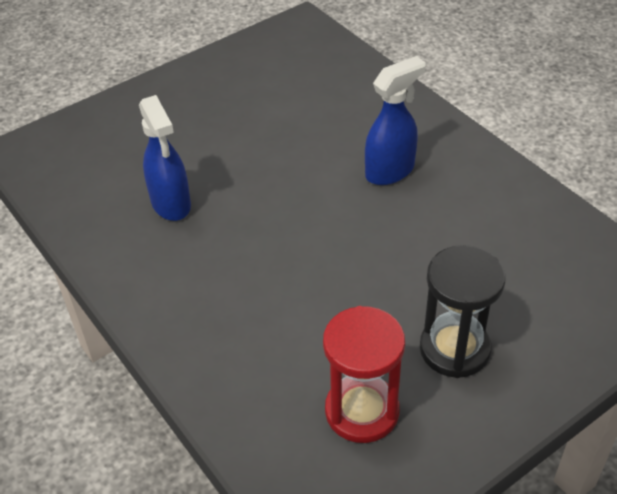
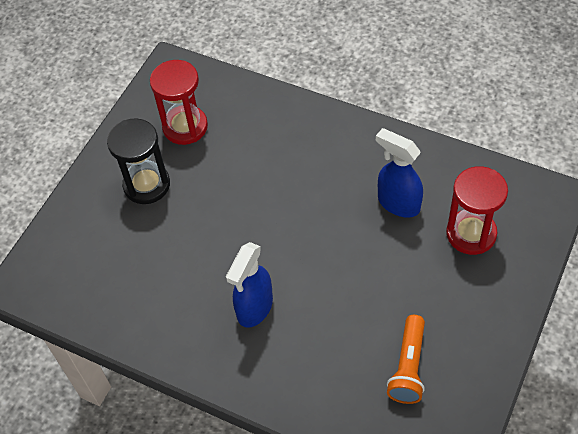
camera: 155 degrees right, 10 degrees up
none -> orange flashlight [387,315,425,404]
none -> red hourglass [446,166,508,255]

